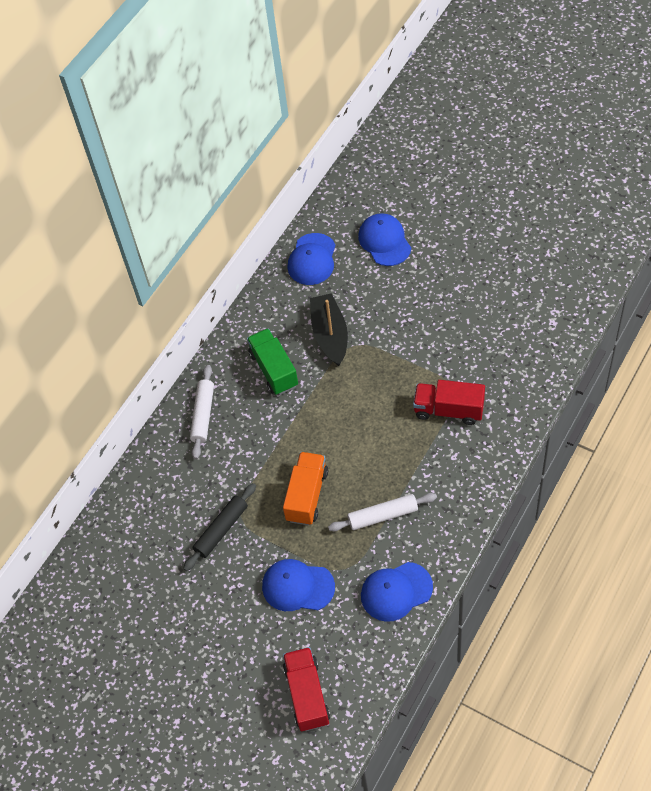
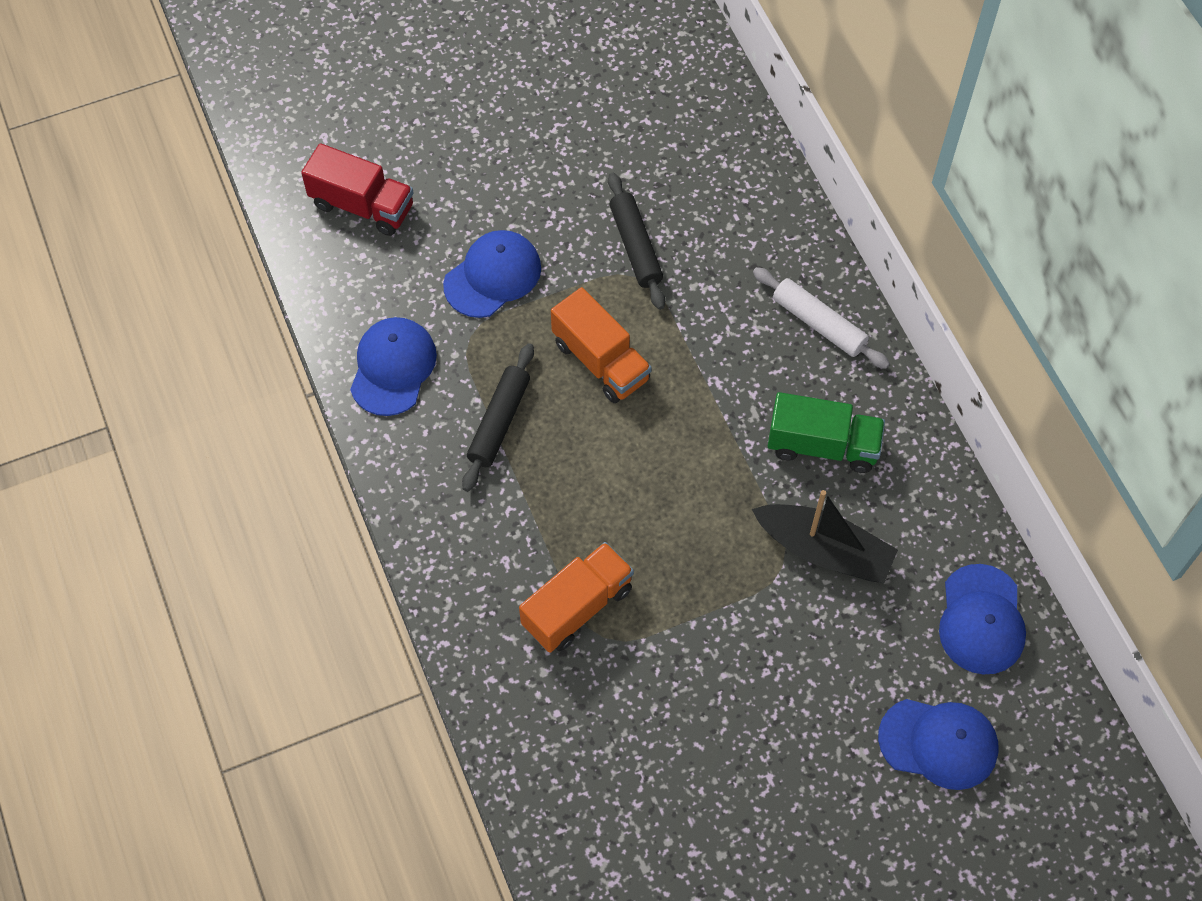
camera: 120 degrees right, 5 degrees up
blue cap [287,233,336,285] -> blue cap turned 135 degrees counterclockwise [939,564,1026,675]
white rolling pin [328,493,437,531] -> black rolling pin [462,343,534,492]
red truck [413,380,485,425] -> orange truck [519,542,634,653]

